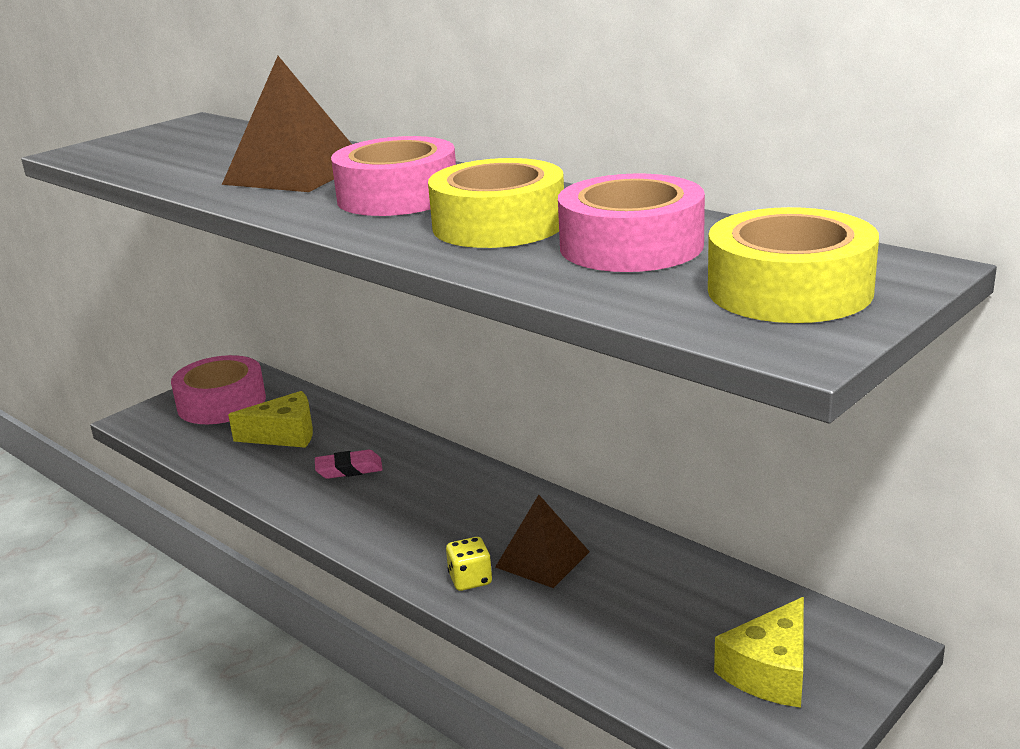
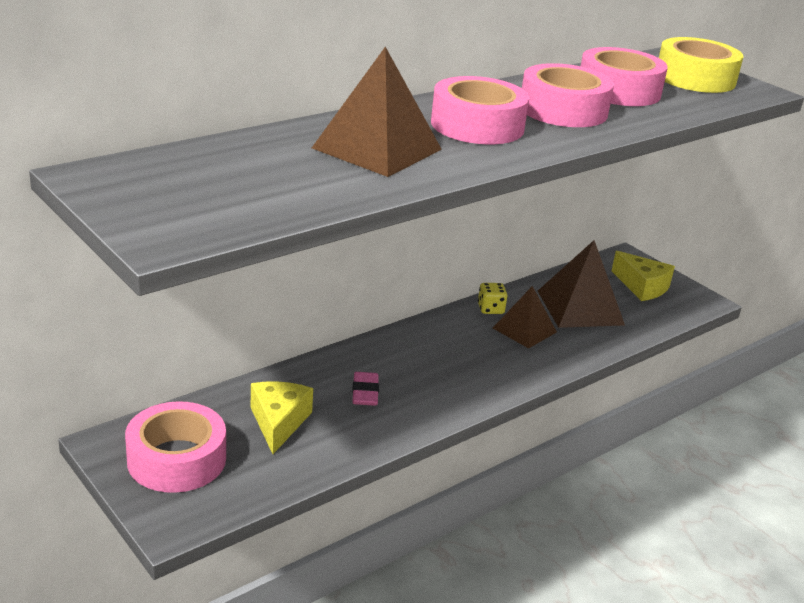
camera: 85 degrees left, 5 degrees up
yellow tape [428,158,564,248] -> pink tape [522,63,614,127]
yellow dice [446,537,492,591] -> yellow dice moved to [478,283,508,314]
none -> brown pyramid [538,240,625,328]

